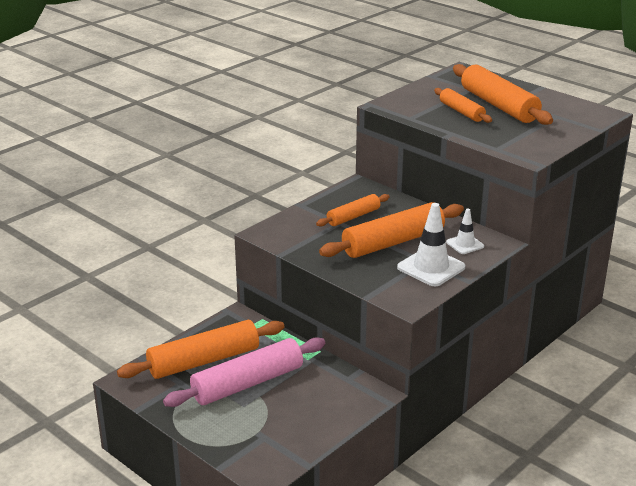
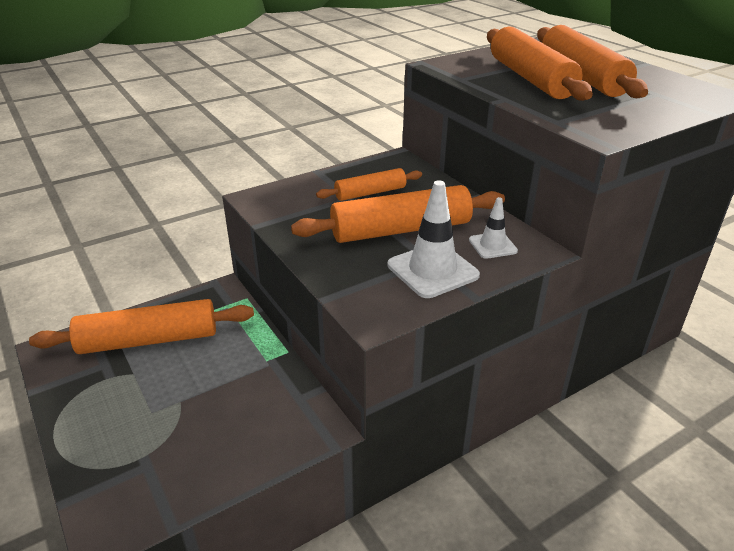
camera: 15 degrees right, 5 degrees up
pink rolling pin [163,337,325,407] -> none
orange rolling pin [434,88,492,123] -> orange rolling pin [487,26,593,101], size x1.76

